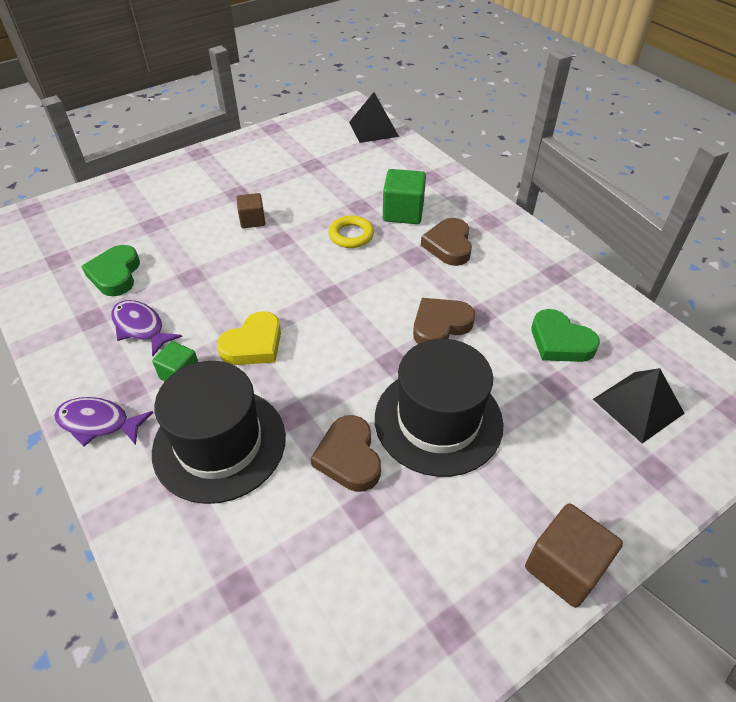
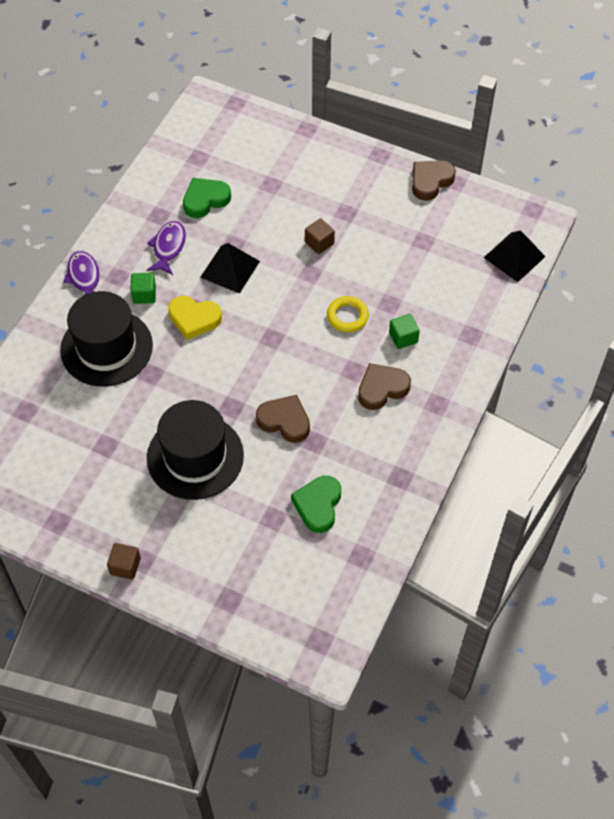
camera: 60 degrees right, 10 degrees up
brown heart [311,415,381,492] -> brown heart moved to [412,160,456,201]
green cube [383,169,426,224] -> green cube [389,314,420,349], size x0.63
brown cube [525,503,623,608] -> brown cube [107,543,141,580], size x0.63
black pyramid [593,368,685,443] -> black pyramid moved to [200,243,260,294]

